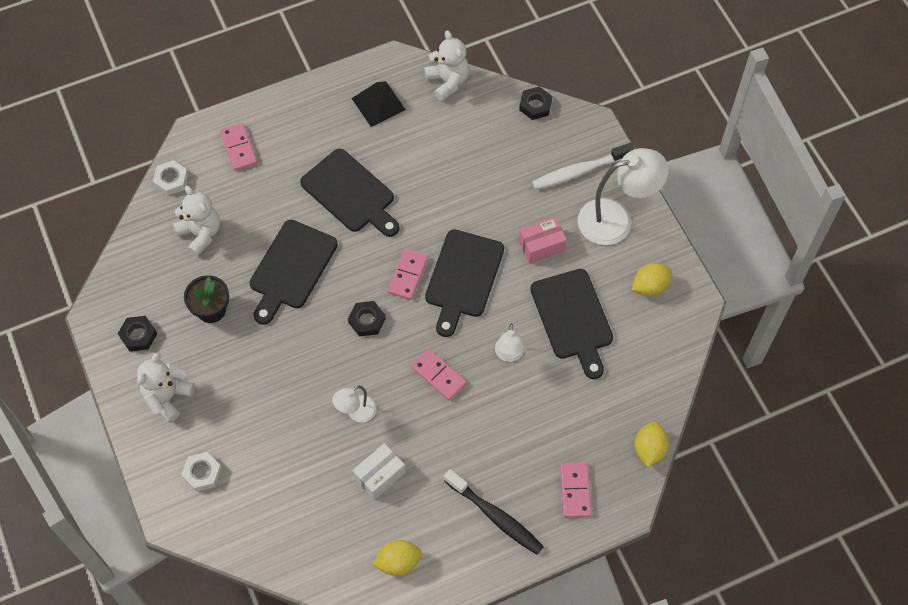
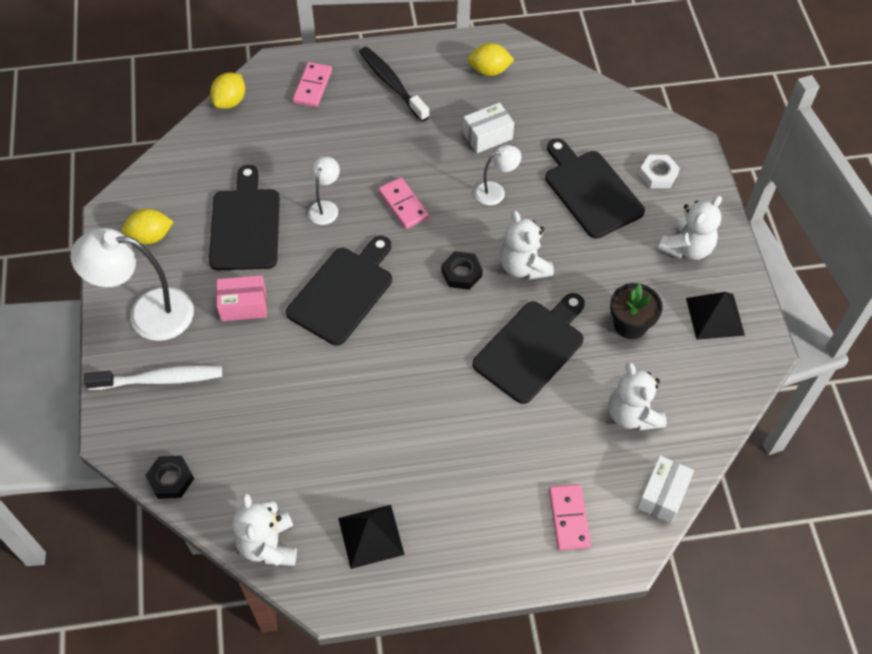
camera: 165 degrees left, 5 degrees down
black nut [118,316,157,351] -> black pyramid [686,292,745,340]
white nut [153,160,188,195] -> white box [637,456,694,523]
black cutting board [300,149,399,237] -> black cutting board moved to [545,138,645,238]
pink domino [388,248,428,300] -> none
none -> white teddy bear [500,211,554,280]

